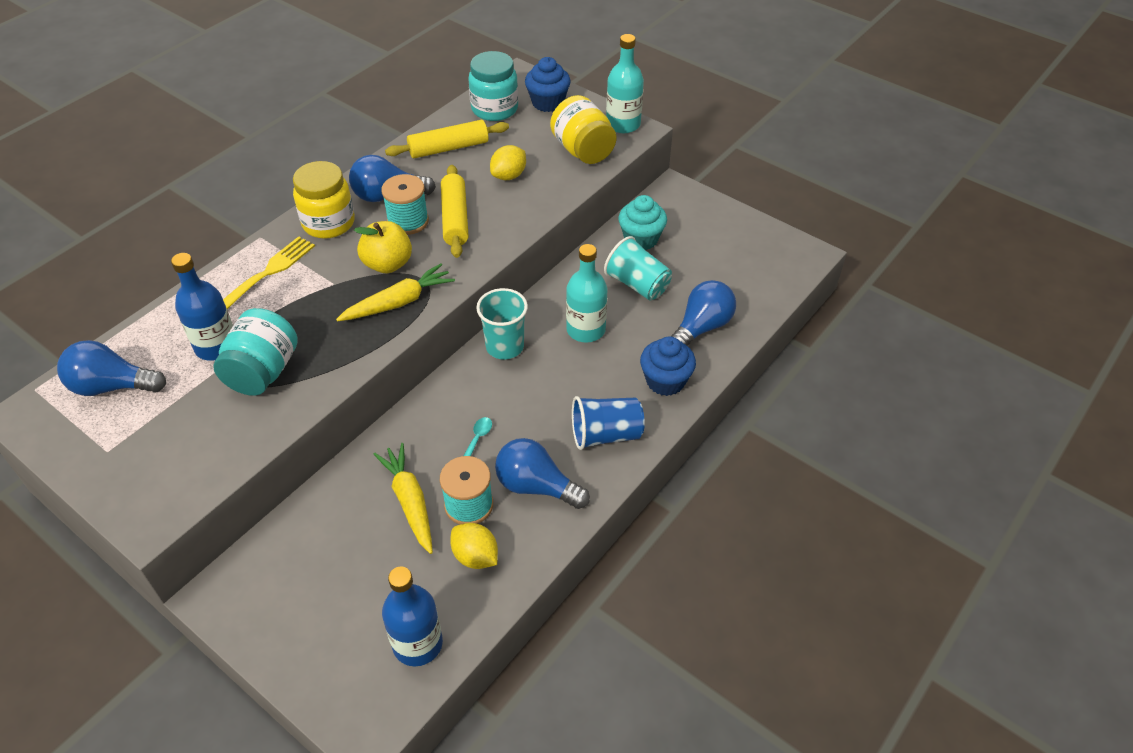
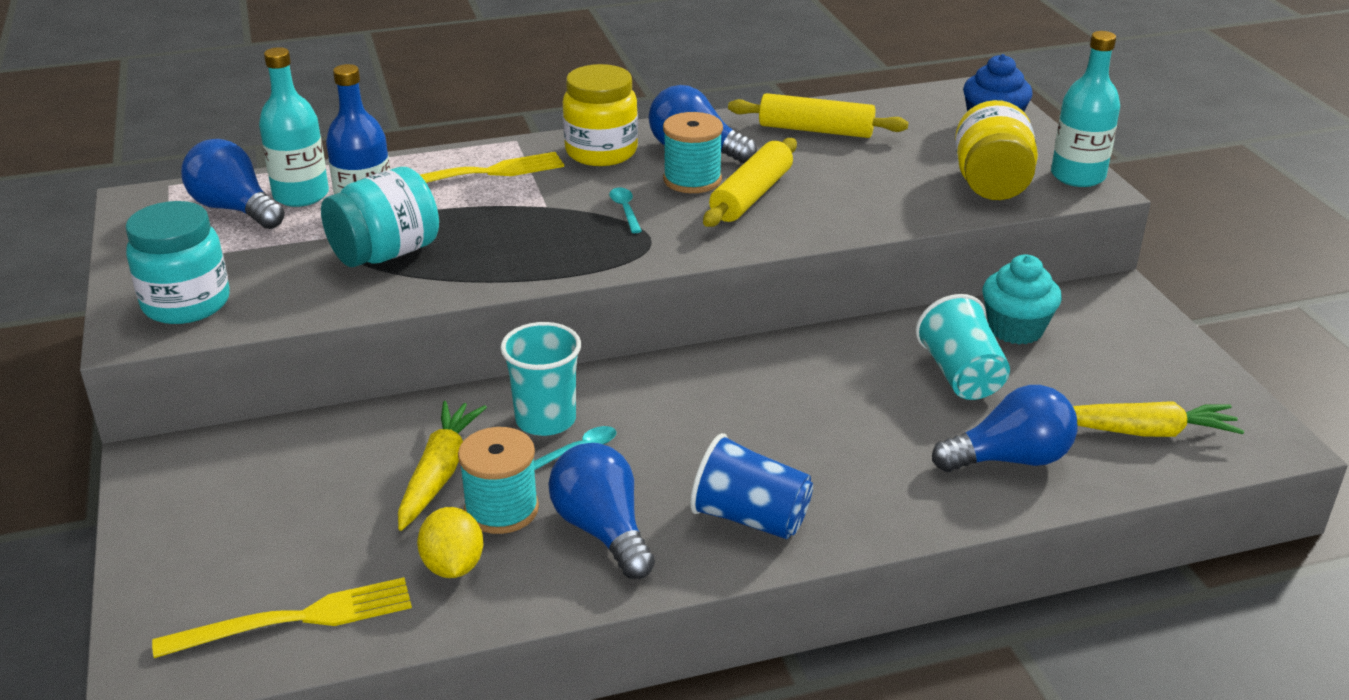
camera: 35 degrees right, 15 degrees down
yellow carrot [336,263,455,321] -> yellow carrot moved to [1073,401,1244,437]
yellow apple [354,221,412,273] -> turquoise spoon [609,188,642,233]
blue bottle [382,567,443,666] -> yellow fork [152,577,412,658]
turquoise jar [468,51,518,121] -> turquoise jar moved to [125,201,230,324]
turquoise cup [476,288,528,359] -> turquoise cup moved to [500,322,581,436]
yellow lemon [490,145,526,180] -> none
turquoise bottle [566,244,607,343] -> turquoise bottle moved to [259,47,329,207]
blue cupcake [640,336,696,396] -> none

